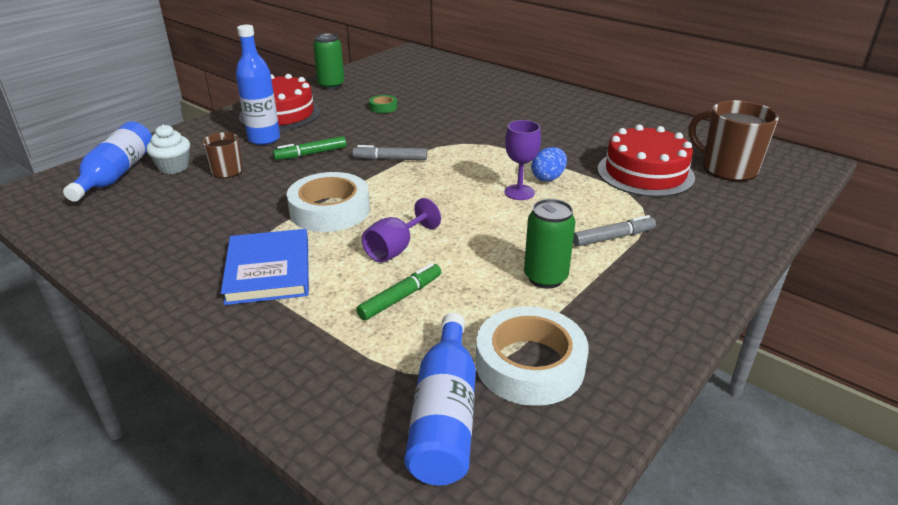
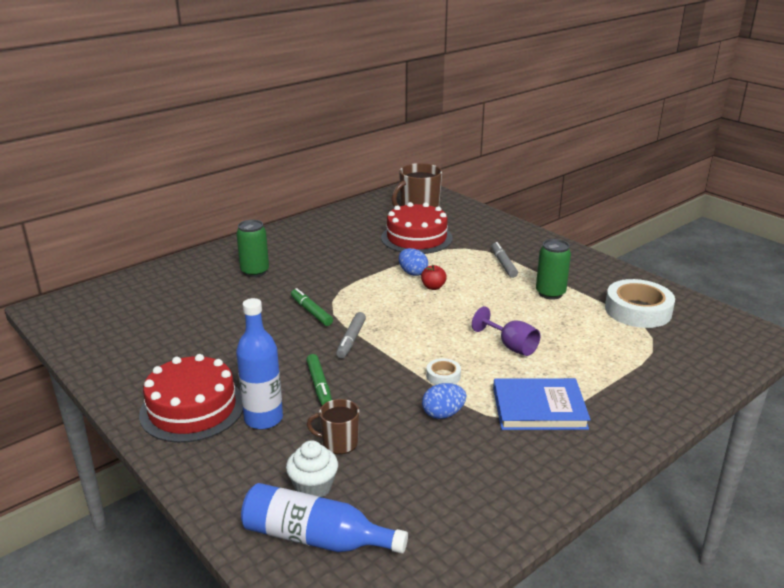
camera: 80 degrees left, 5 degrees down
white tape [287,172,370,232] -> white tape [426,358,461,385], size x0.46
green can [313,33,344,90] -> green can moved to [236,220,269,277]
green marker [356,263,441,320] -> green marker moved to [291,288,333,326]
green tape [369,95,397,113] -> none
blue bottle [404,313,476,486] -> none
purple goblet [505,120,541,200] -> red apple [421,265,447,290]
none -> blue egg [422,383,466,419]

